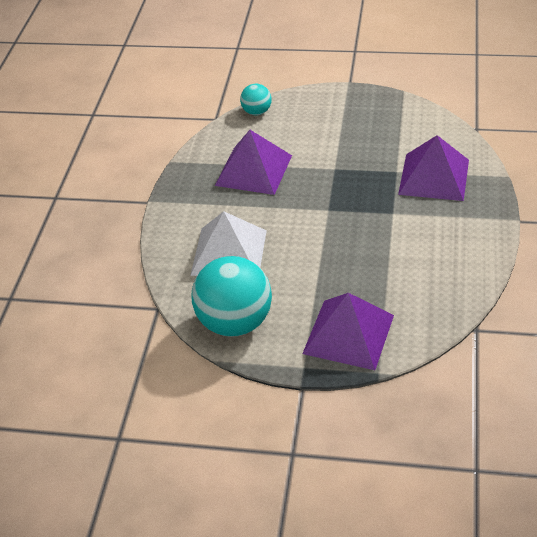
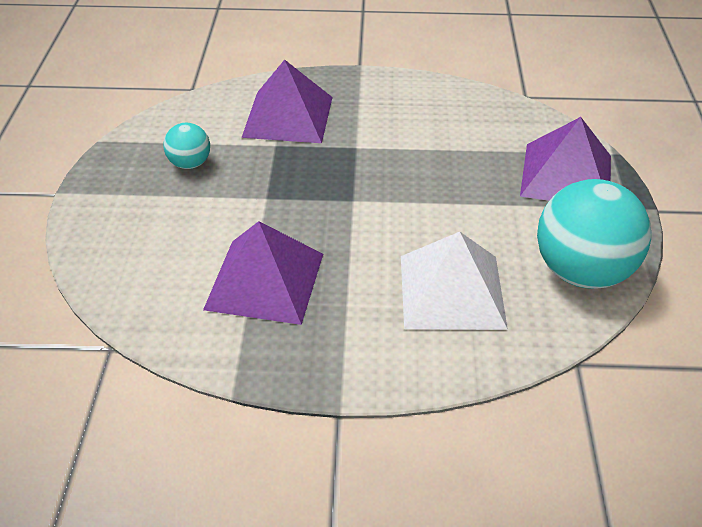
camera: 100 degrees left, 0 degrees up
turquoise ball [240,84,271,115] -> turquoise ball moved to [163,123,210,169]

